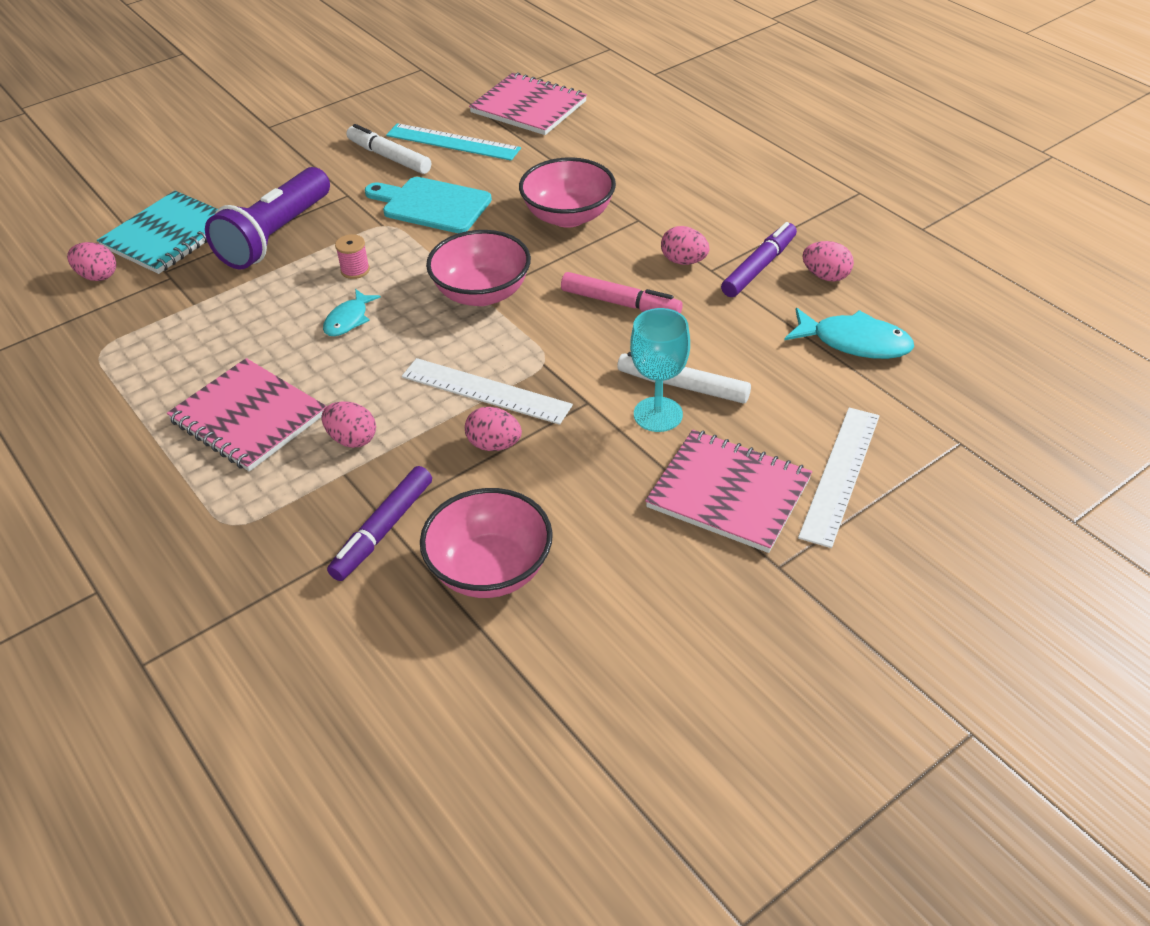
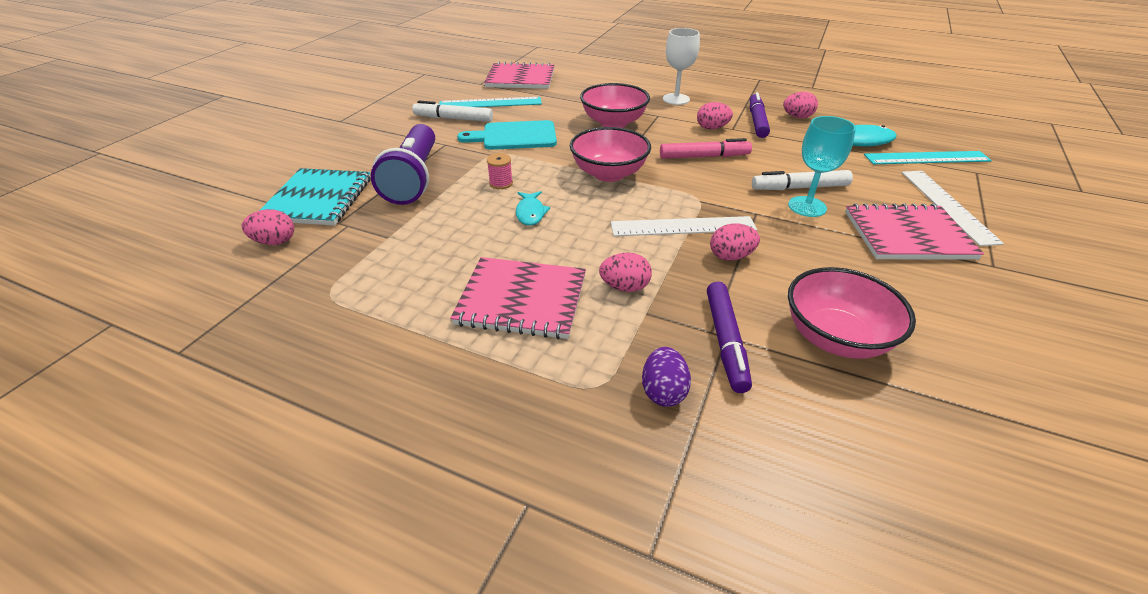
camera: 30 degrees left, 5 degrees down
none -> purple egg [642,347,691,407]
none -> white goblet [663,28,700,105]
none -> turquoise ruler [864,151,992,164]

